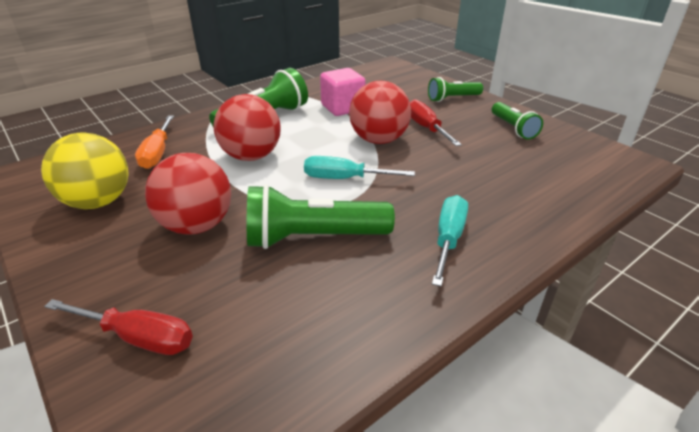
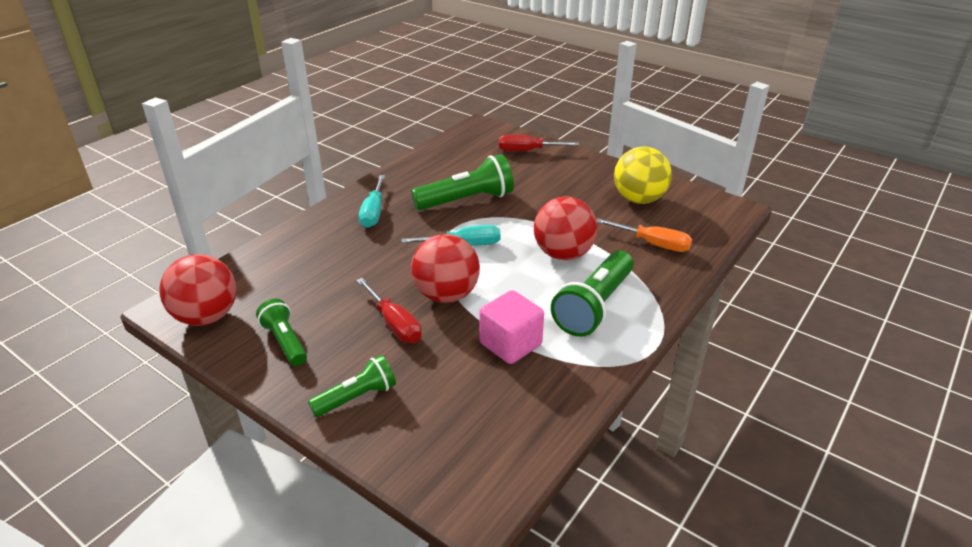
camera: 165 degrees right, 0 degrees up
orange screwdriver [135,115,174,169] -> orange screwdriver turned 135 degrees clockwise [596,218,692,252]
red ball [145,153,231,235] -> red ball moved to [159,254,236,326]

